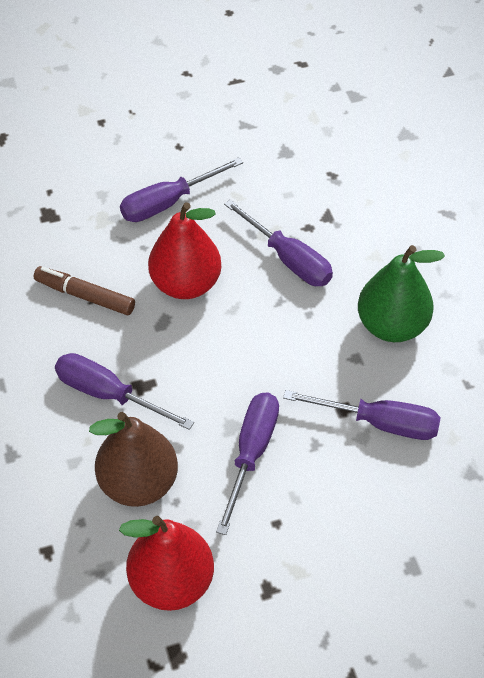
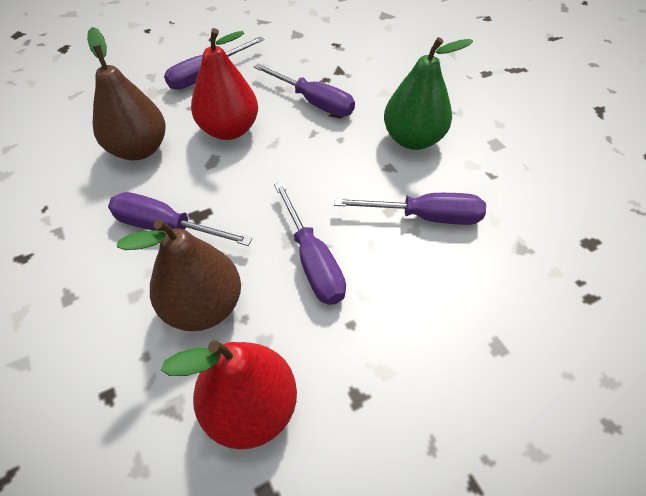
camera: 10 degrees left, 0 degrees up
brown marker [34,266,135,315] -> brown pear [87,27,166,160]
purple screwdriver [216,393,279,535] -> purple screwdriver turned 150 degrees clockwise [274,182,346,305]

